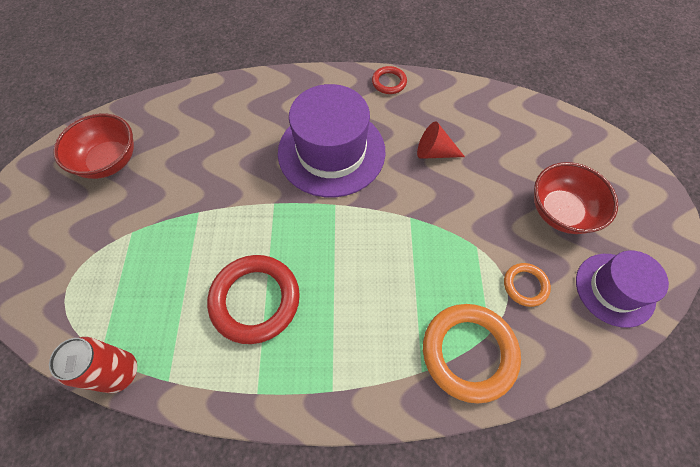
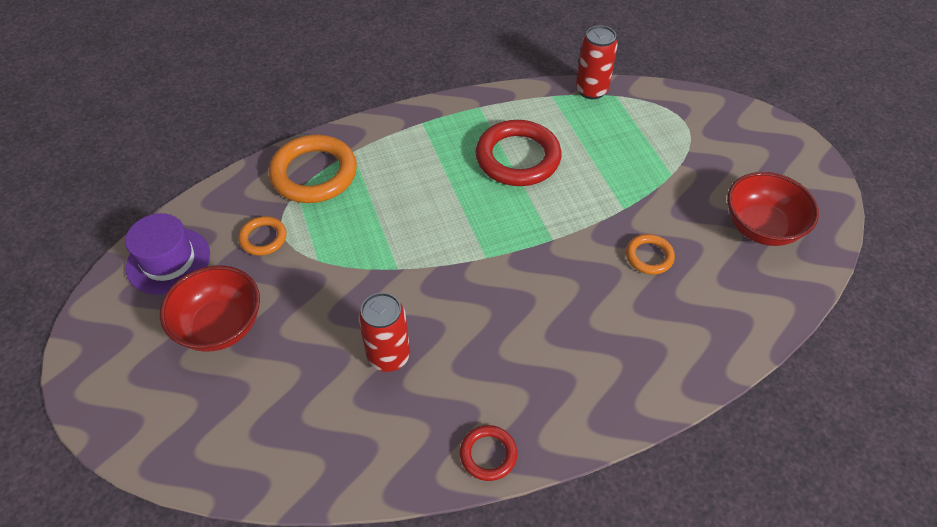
camera: 160 degrees right, 10 degrees down
purple hat [278,84,386,197] -> none
red cone [417,121,465,159] -> red can [359,292,410,372]
none -> orange ring [626,234,675,274]

